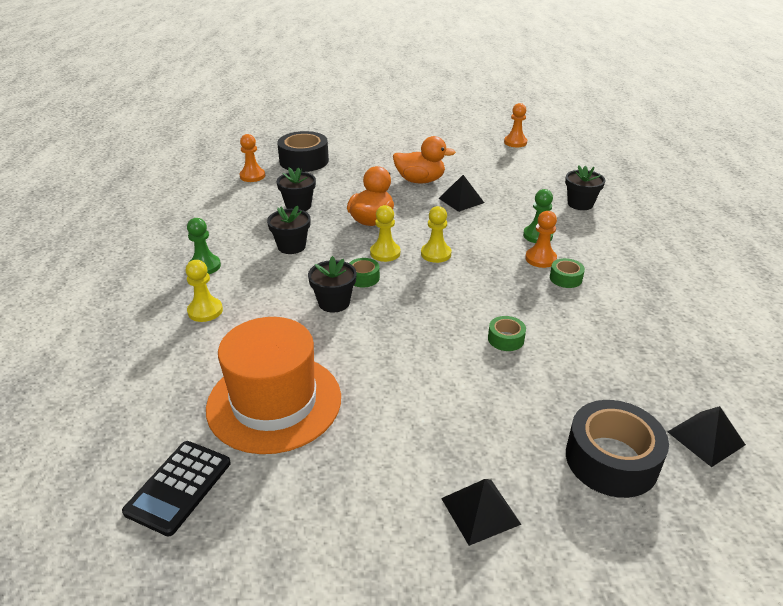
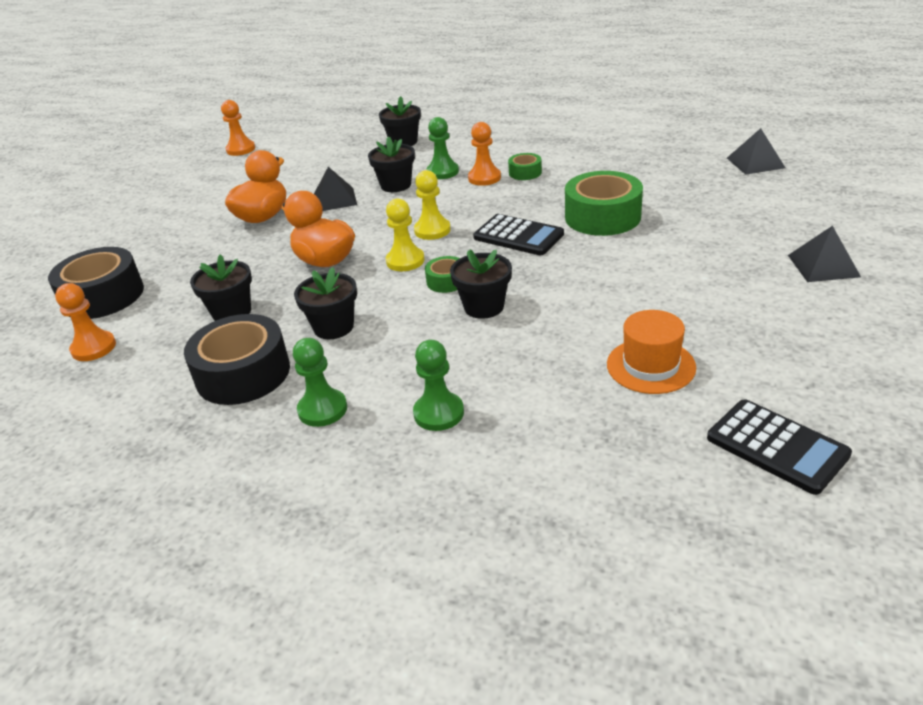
camera: 65 degrees left, 0 degrees up
yellow pawn [186,260,223,322] -> green pawn [413,340,464,431]
orange hat [206,317,341,454] -> orange hat [607,310,696,394], size x0.54
green tape [488,316,526,351] -> green tape [565,171,643,236], size x2.04
black tape [566,400,669,498] -> black tape moved to [184,314,290,405]
none -> black flower pot [368,136,415,192]
none -> black calculator [473,214,564,255]

